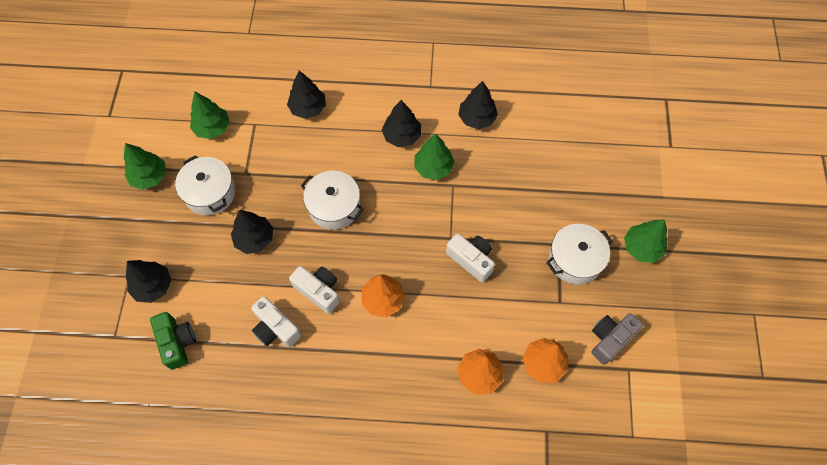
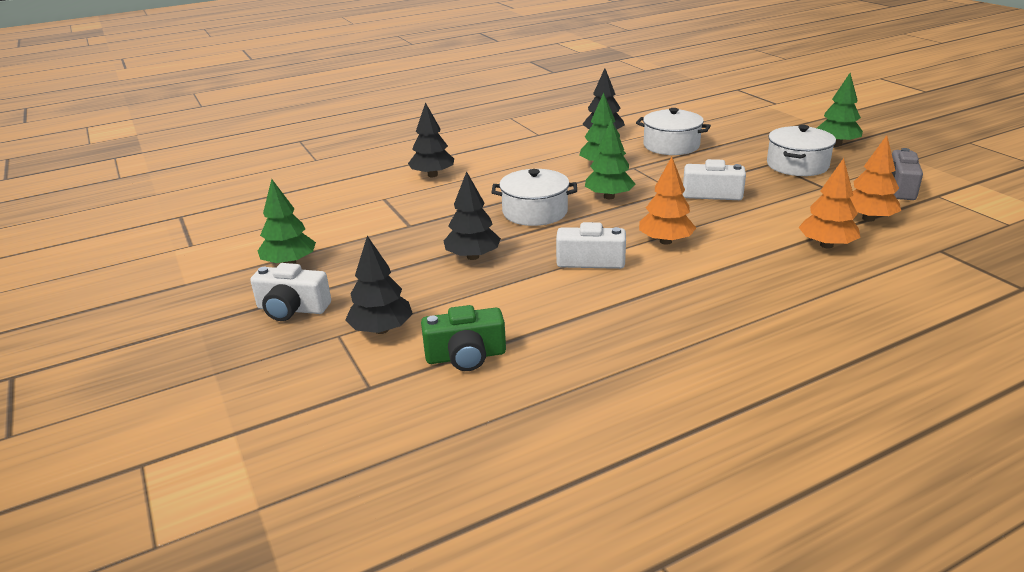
camera: 30 degrees left, 35 degrees down
green camera [150,312,196,370] -> green camera turned 135 degrees clockwise [421,305,506,371]
white pot [175,155,236,215] -> white pot moved to [636,108,711,155]
green tree [190,91,230,139] -> green tree moved to [585,119,635,199]
white camera [251,296,301,347] -> white camera moved to [250,263,331,321]
black tree [382,100,421,147] -> none

